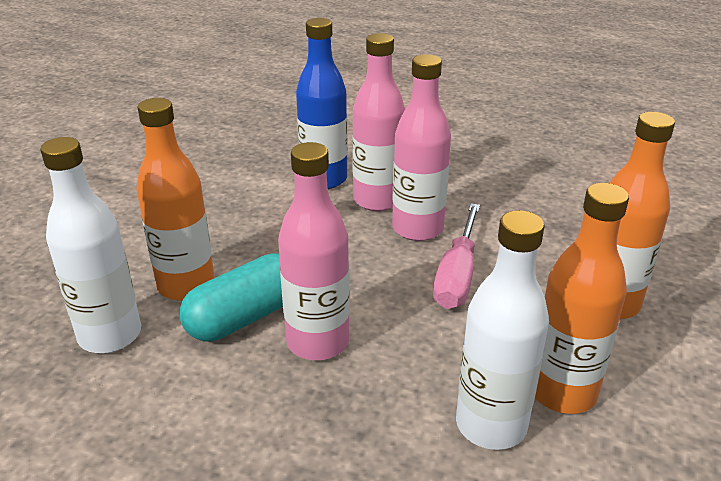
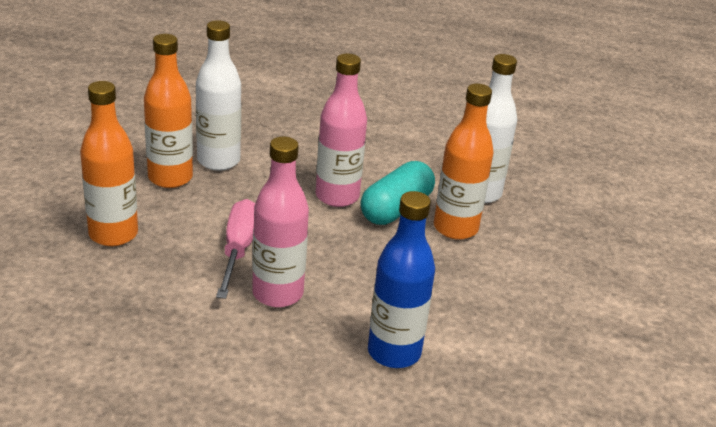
camera: 165 degrees right, 0 degrees up
pink bottle [352,33,405,211] -> none

